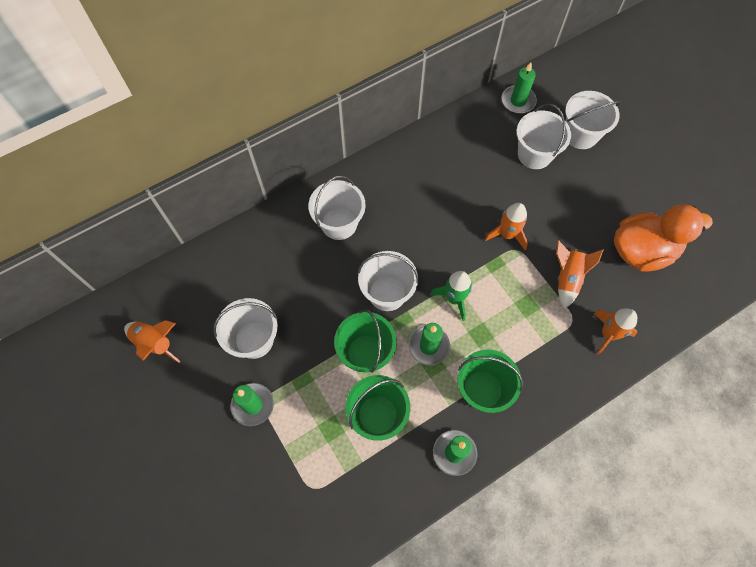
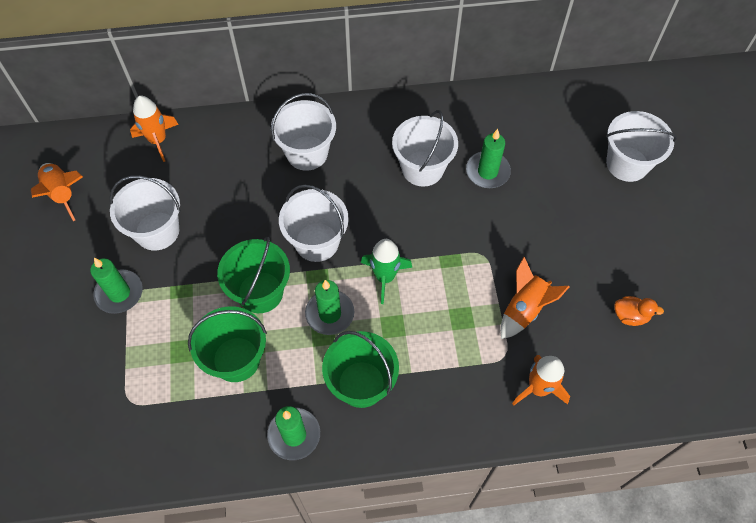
camera: 25 degrees right, 5 degrees down
orange rocket [485,203,528,250] -> orange rocket moved to [130,96,179,162]
green candle [501,62,537,114] -> green candle moved to [466,129,511,188]
white bucket [517,104,571,169] -> white bucket moved to [392,110,458,186]
orange duck [614,204,713,272] -> orange duck [614,296,664,326], size x0.40

